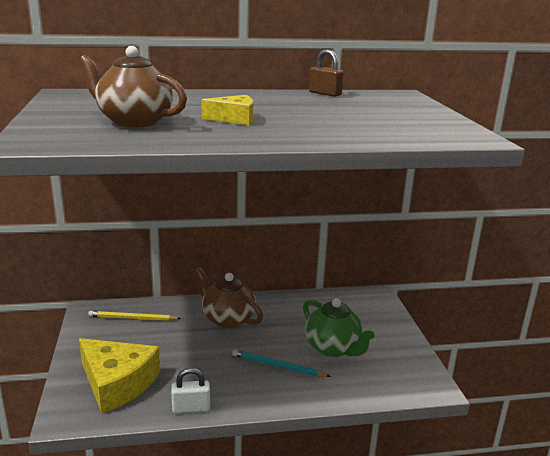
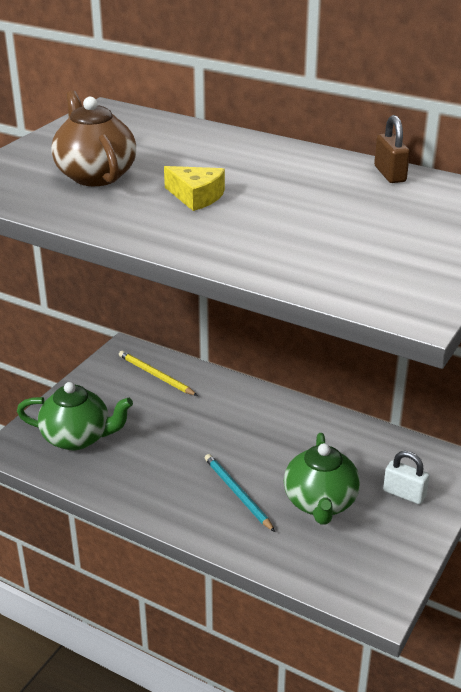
camera: 40 degrees right, 10 degrees up
yellow cheese [79,338,160,414] -> green teapot [17,382,133,450]
white padlock [171,368,210,413] -> white padlock moved to [383,451,429,504]
brown teapot [195,267,263,328] -> none

